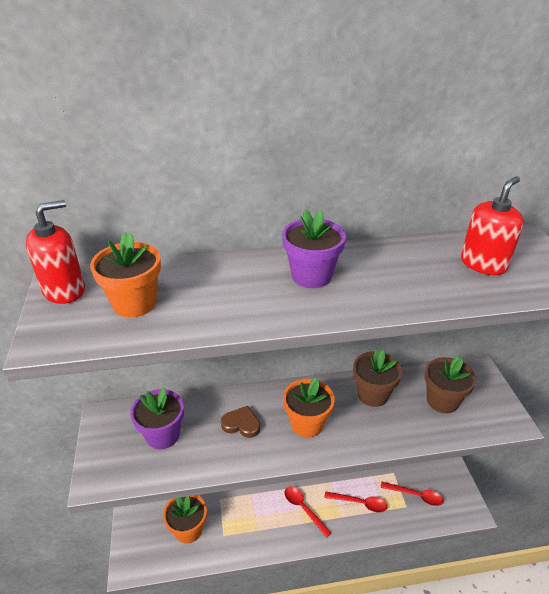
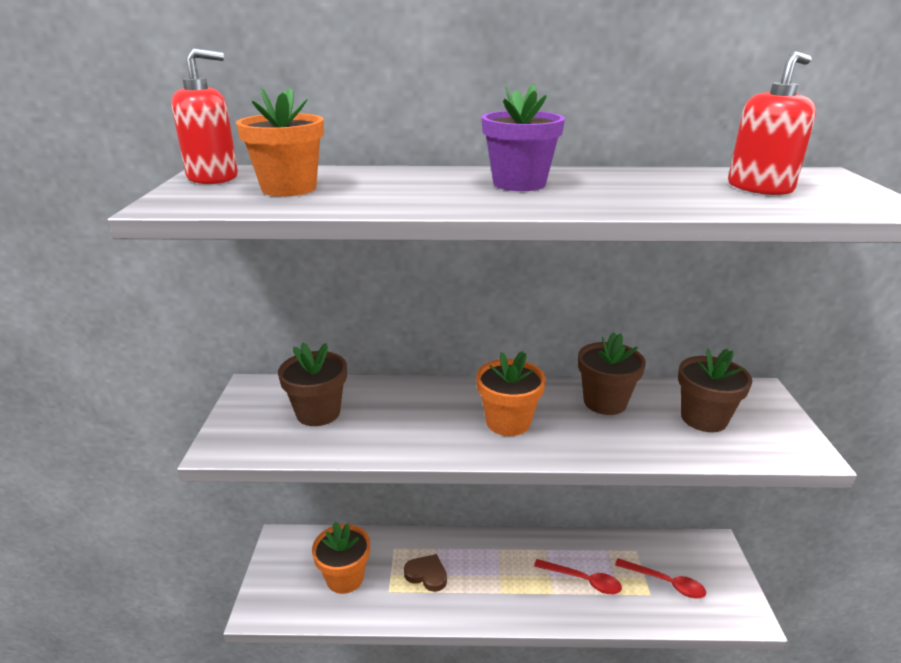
camera: 10 degrees right, 10 degrees down
purple flower pot [130,387,184,450] -> brown flower pot [278,343,347,426]
brown heart [221,406,260,438] -> brown heart moved to [404,554,447,592]
red spoon [284,486,331,538] -> none

